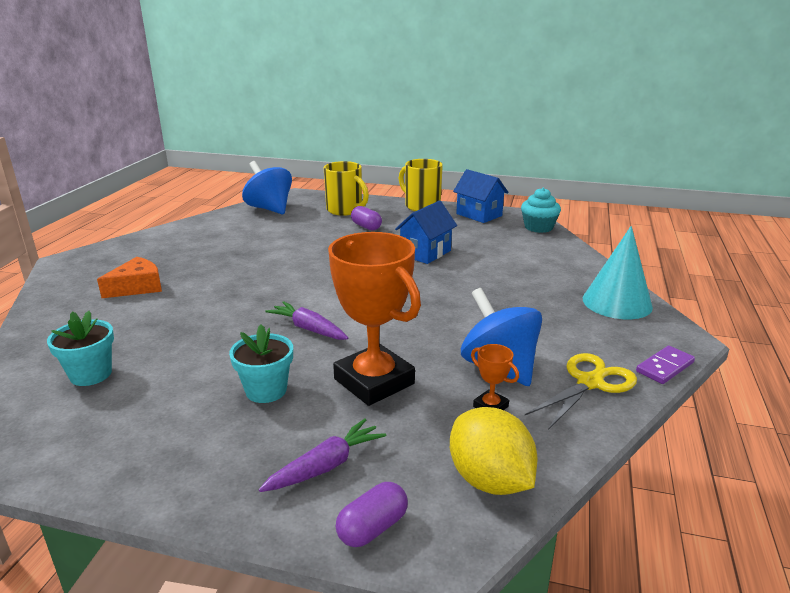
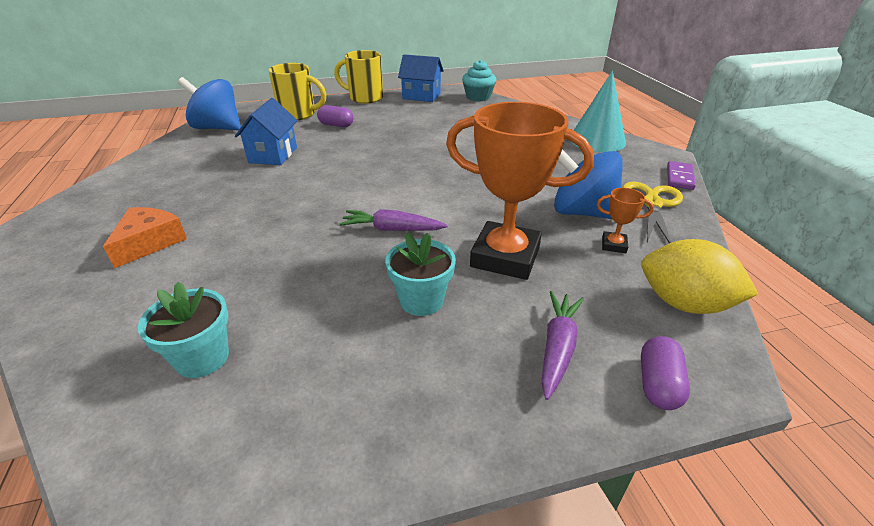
camera: 30 degrees left, 10 degrees up
blue house [395,201,457,264] -> blue house moved to [235,98,298,165]

